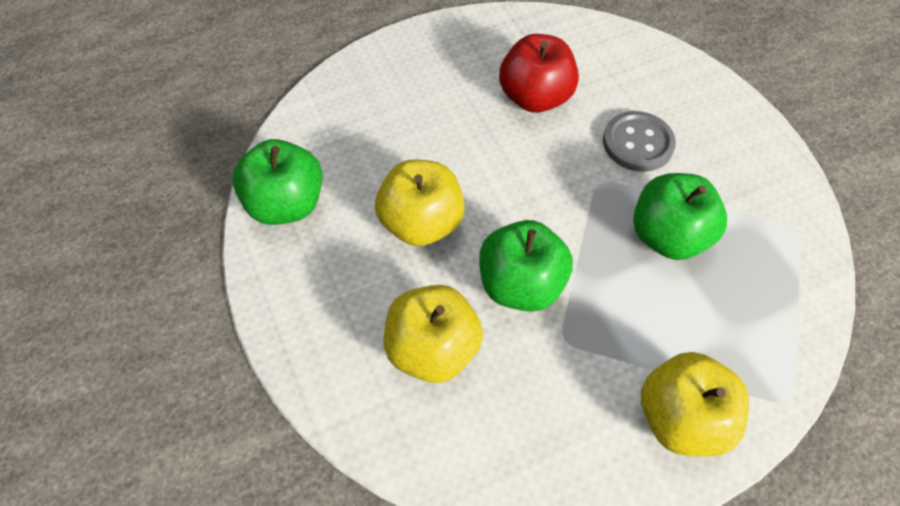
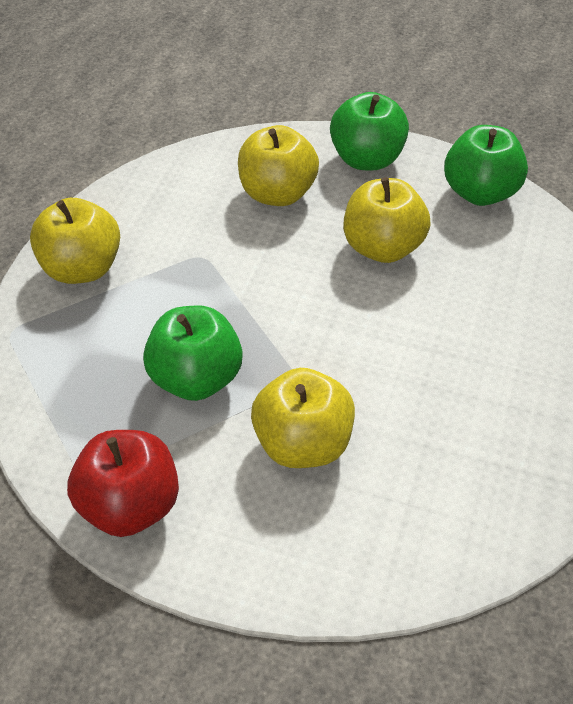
camera: 135 degrees right, 10 degrees down
green apple [479,220,573,312] -> green apple moved to [330,92,409,170]
red apple [499,34,579,113] -> red apple moved to [67,430,179,537]
grey button [603,111,676,172] -> yellow apple [251,368,355,468]

